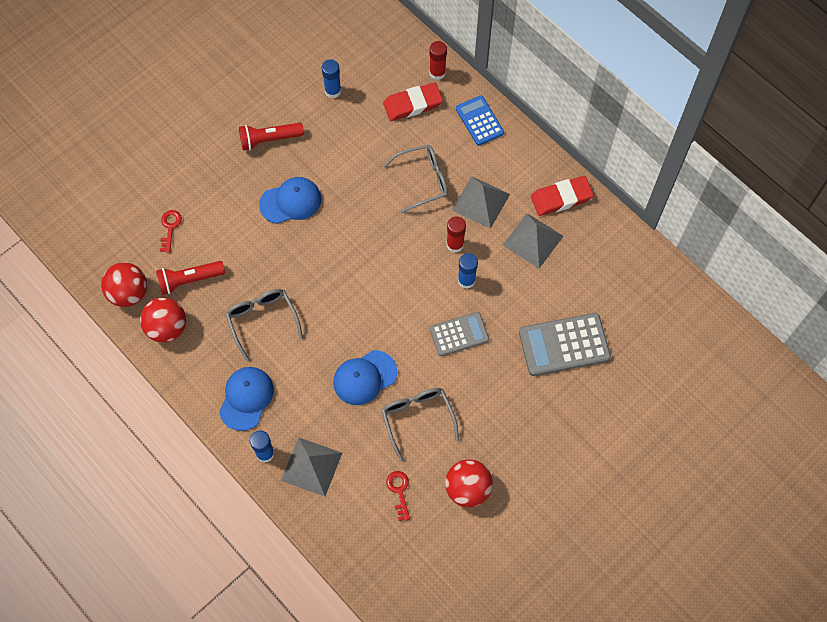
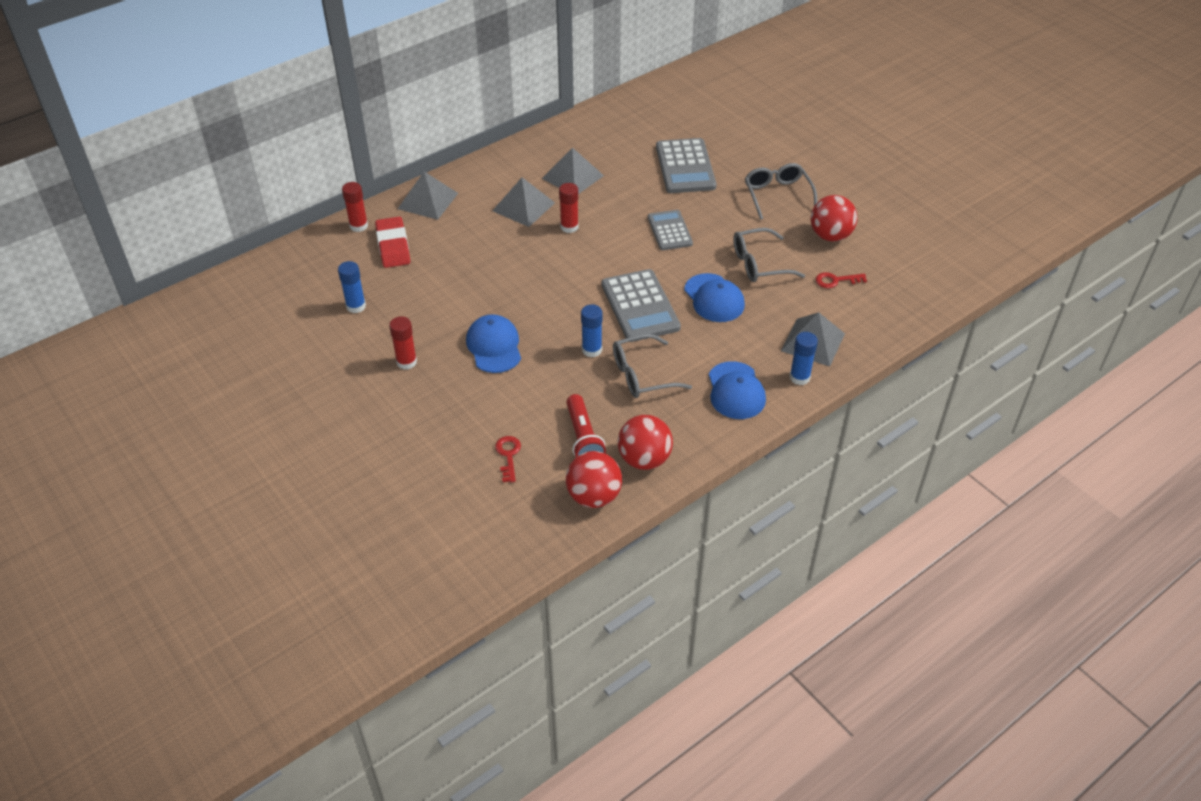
camera: 85 degrees left, 20 degrees down
red key [160,210,182,253] -> red key turned 75 degrees clockwise [495,436,521,482]
blue cap [219,367,274,431] -> blue cap turned 120 degrees counterclockwise [709,361,766,419]
red flashlight [239,123,304,150] -> red glue stick [389,316,417,370]
grey glasses [383,145,448,214] -> grey glasses moved to [745,163,817,220]
blue calculator [456,95,504,146] -> grey pyramid [398,172,458,220]
blue glue stick [458,253,478,289] -> blue glue stick moved to [581,304,602,357]
red eraser [531,176,594,216] -> none
none -> grey calculator [601,269,681,342]

